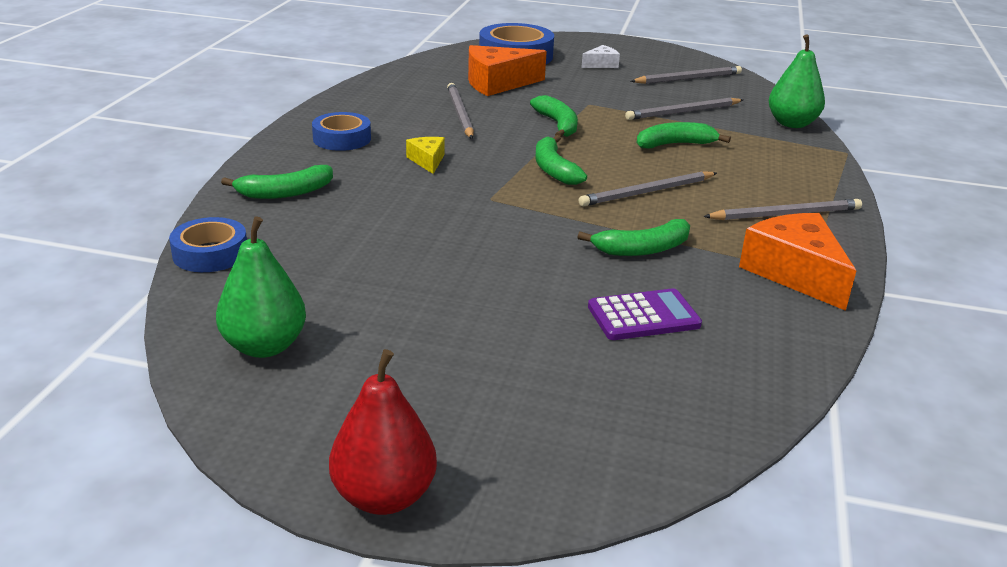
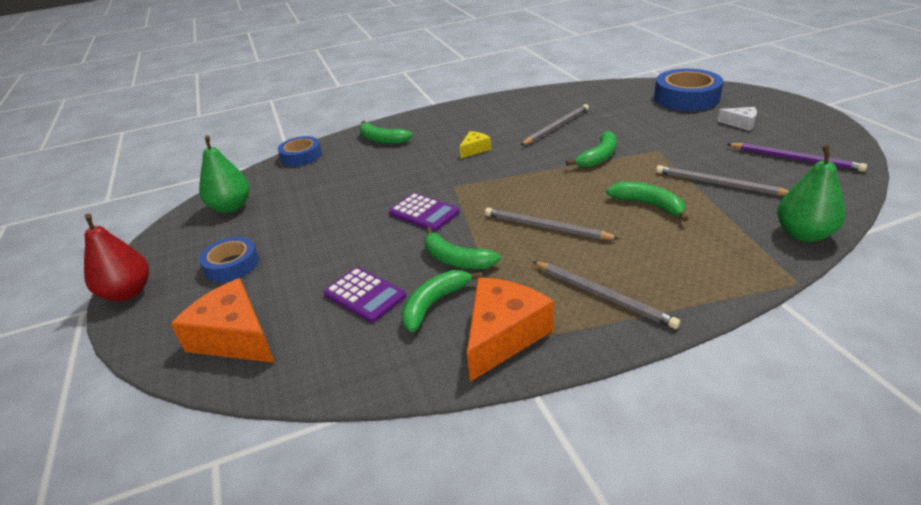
camera: 60 degrees right, 5 degrees up
blue tape [312,112,371,151] -> blue tape moved to [199,237,259,282]
orange cheese [468,45,547,96] -> orange cheese moved to [171,278,275,363]
green banana [535,135,587,185] -> green banana moved to [401,270,483,332]
grey pencil [631,66,742,84] -> purple pencil [727,143,867,172]
none -> purple calculator [389,193,460,232]

